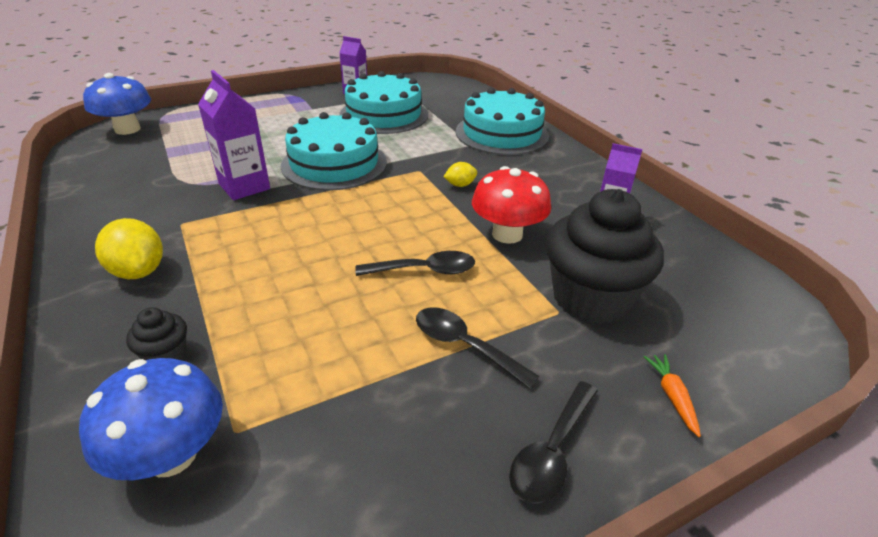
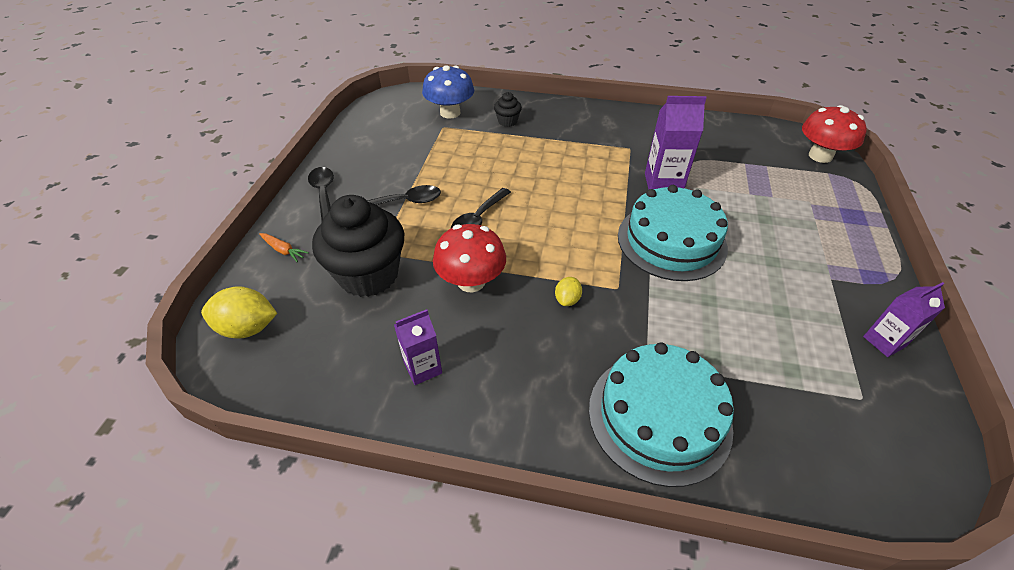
camera: 130 degrees right, 10 degrees up
blue mushroom [83,73,151,135] -> red mushroom [802,105,867,163]
yellow lemon [95,218,163,279] -> yellow lemon moved to [201,286,277,339]
turquoise cake [339,71,428,134] -> none

